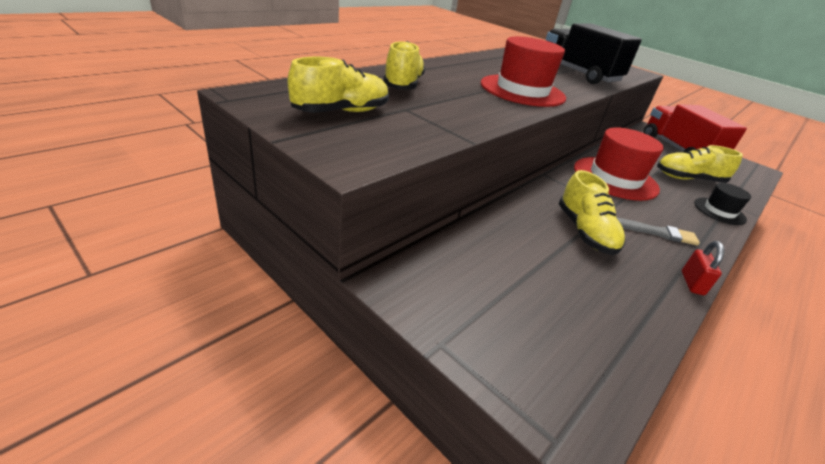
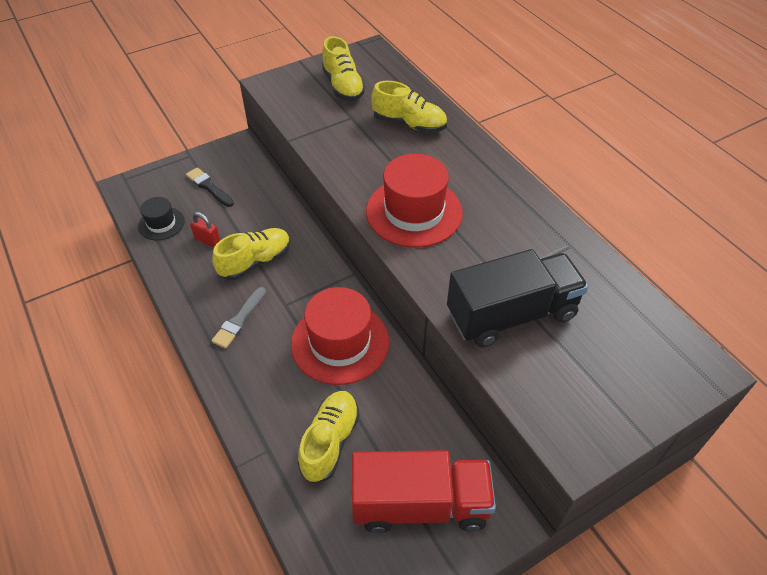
camera: 110 degrees right, 15 degrees up
yellow shoe [559,170,625,255] -> yellow shoe turned 135 degrees clockwise [212,228,291,280]
red padlock [682,241,724,295] -> red padlock moved to [190,212,220,247]
black hat [694,183,751,225] -> black hat moved to [138,197,185,240]
none -> black brush [186,167,234,207]

